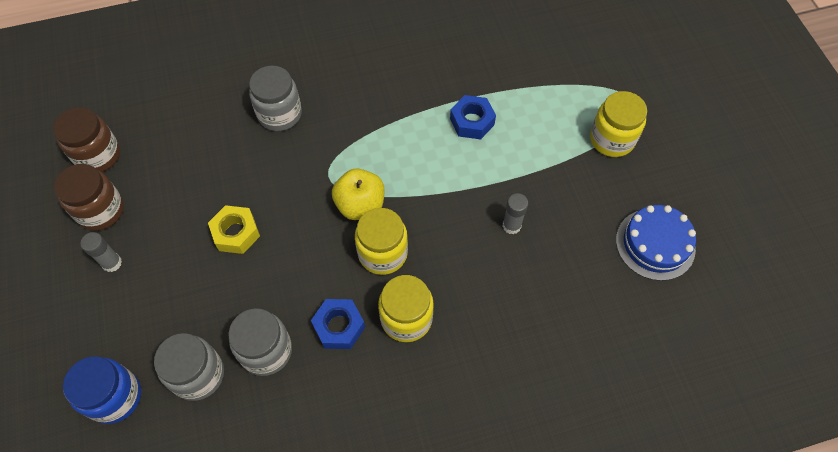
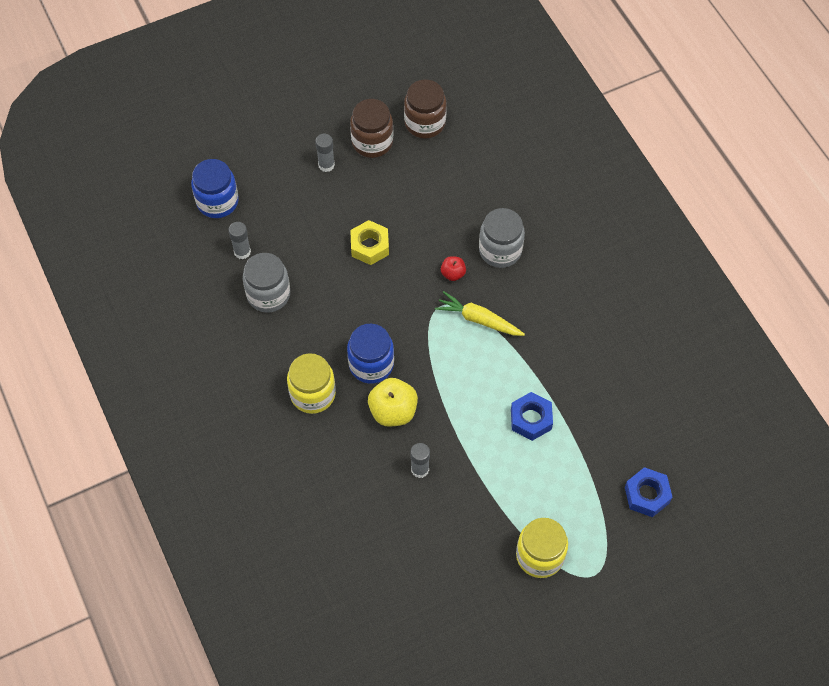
camera: 80 degrees right, 0 degrees up
grey jar [154,333,224,401] -> grey glue stick [229,222,251,259]
blue nut [311,299,365,349] -> blue nut moved to [625,467,673,517]
yellow apple [332,169,384,220] -> yellow apple moved to [368,378,418,426]
yellow jar [355,208,408,275] -> blue jar [347,324,394,384]
blue cake [616,205,696,281] -> none
none -> yellow carrot [435,291,525,336]
none -> red apple [441,256,466,281]

